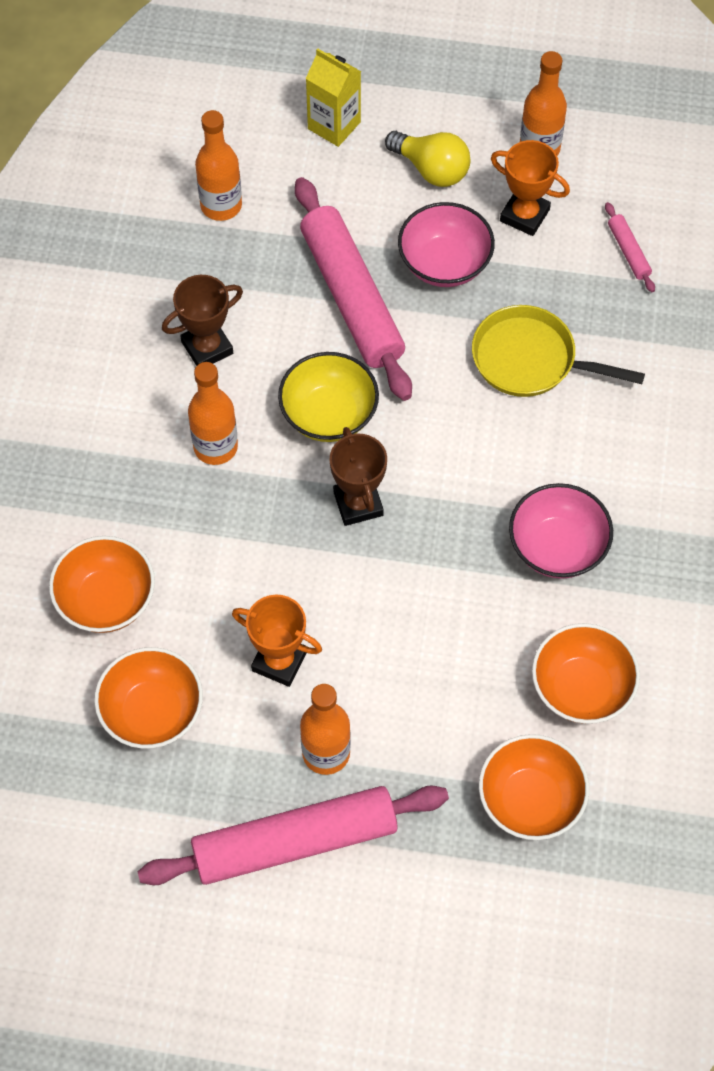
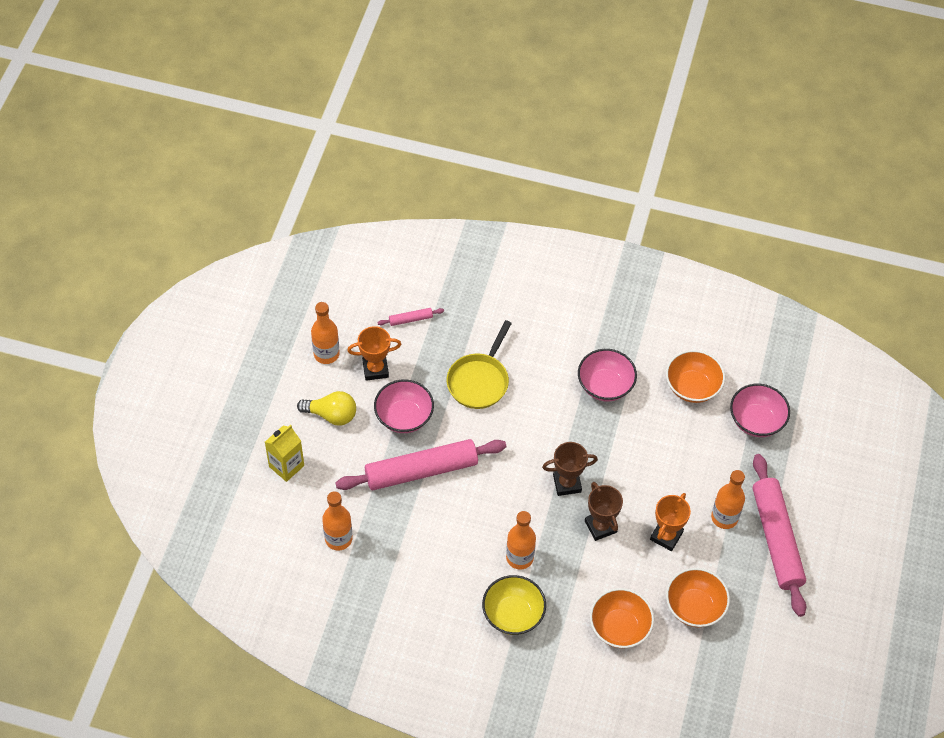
camera: 85 degrees left, 5 degrees down
brown trophy [162,275,243,366] -> brown trophy moved to [585,482,623,541]
yellow bowl [278,352,379,442] -> yellow bowl moved to [482,575,546,635]
yellow light bulb [385,131,470,187] -> yellow light bulb turned 60 degrees clockwise [297,391,356,425]
orange bowl [479,734,589,840] -> pink bowl [730,384,790,437]
orange trophy [491,140,570,236] -> orange trophy turned 45 degrees clockwise [347,326,401,381]

